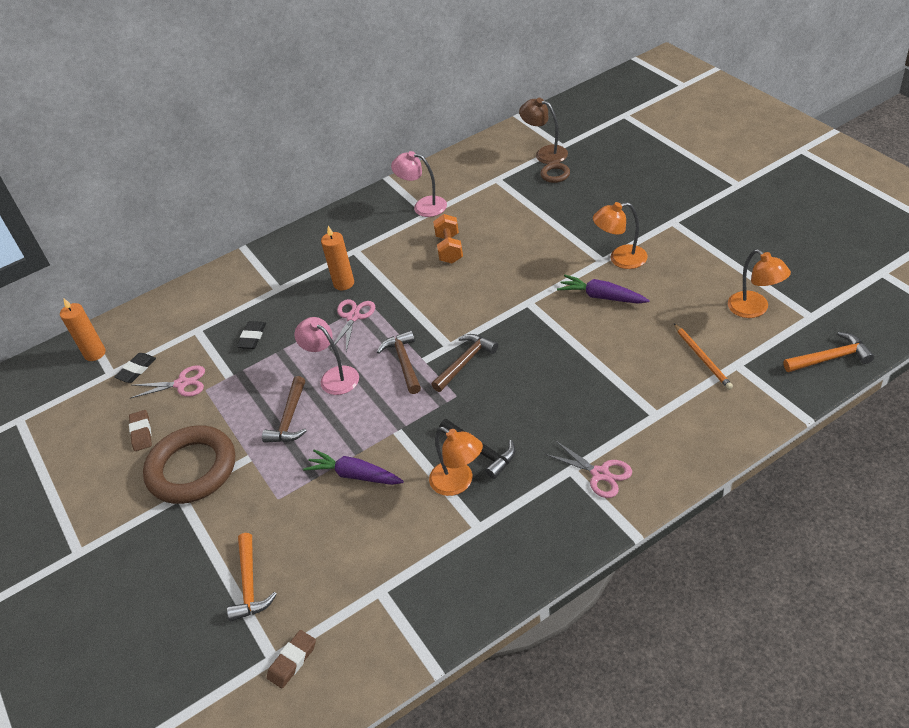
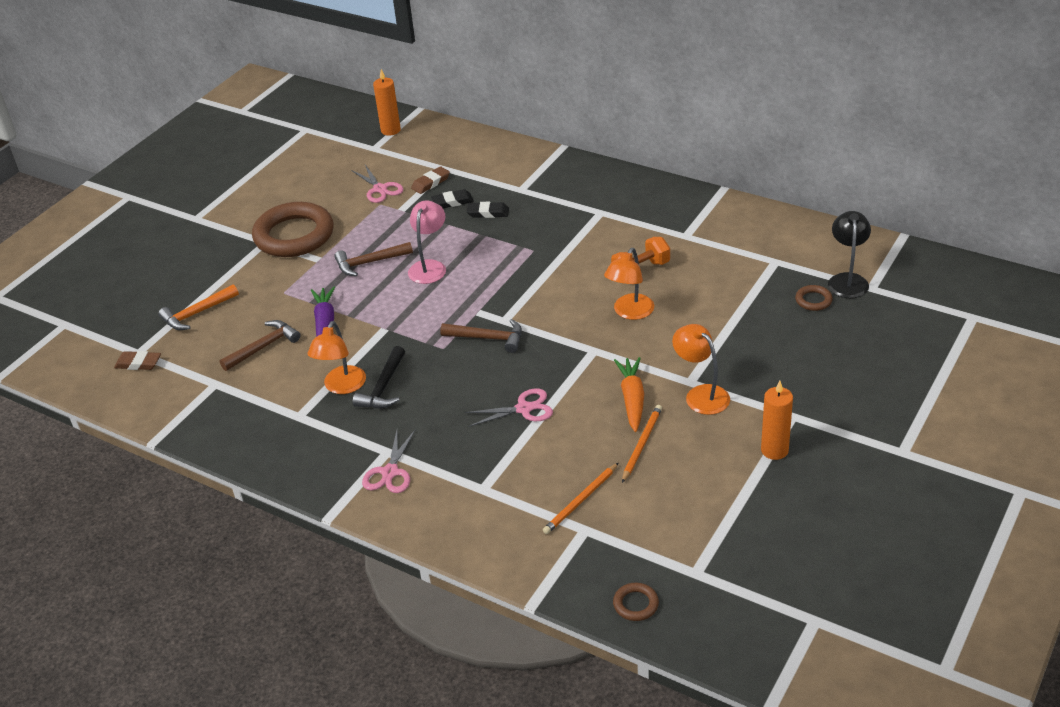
camera: 60 degrees right, 5 degrees down
black eraser [114,353,156,383] -> black eraser moved to [466,202,509,218]
brown eraser [129,410,152,451] -> brown eraser moved to [411,166,450,194]
orange candle [321,226,354,290] -> orange candle moved to [761,381,793,460]
pink scissors [330,299,375,352] -> pink scissors moved to [465,389,553,427]
brown hammer [377,330,421,394] -> brown hammer moved to [219,320,301,371]
pink lamp [391,151,447,217] -> none
brown lamp [519,98,568,164] -> black lamp [828,211,871,298]
purple carrot [557,275,649,304] -> orange carrot [614,357,644,432]
orange lamp [728,249,791,318] -> orange lamp moved to [604,248,654,320]
orange hammer [783,332,874,372] -> brown ring [613,583,659,621]
none -> orange pencil [622,405,662,483]

